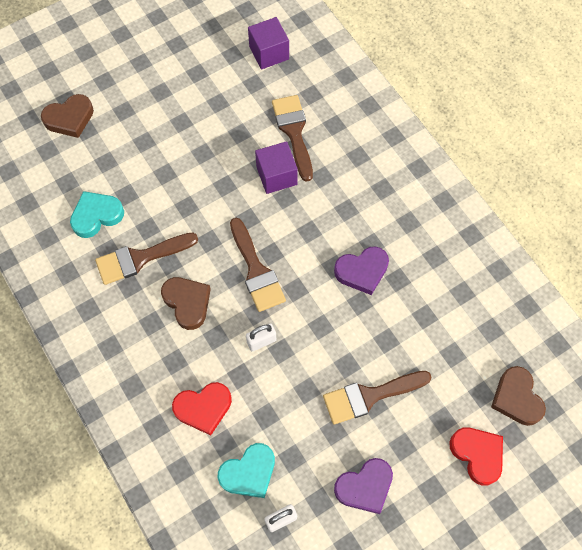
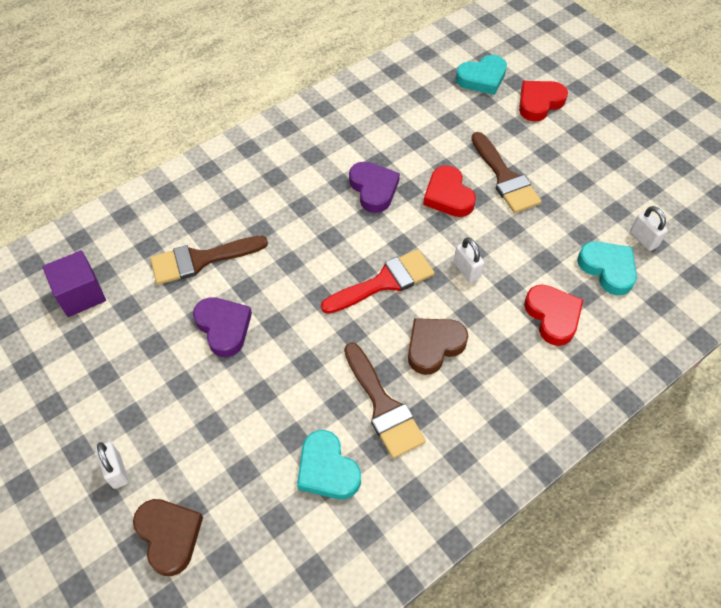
camera: 95 degrees left, 10 degrees down
brown brush [230,218,286,312] -> red brush [321,249,435,314]
purple cube [255,141,298,194] -> none
purple heart [334,458,393,514] -> purple heart moved to [193,297,252,357]
brown heart [491,366,546,426] -> turquoise heart [456,55,507,95]
none -> white padlock [96,442,128,489]
none -> red heart [423,166,476,217]

